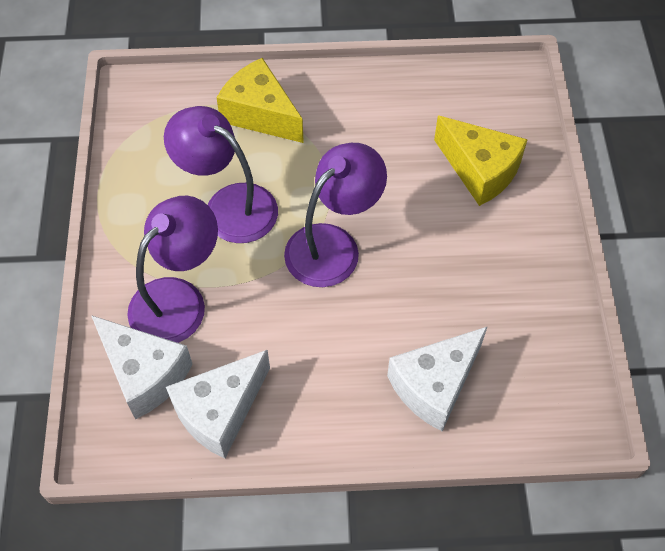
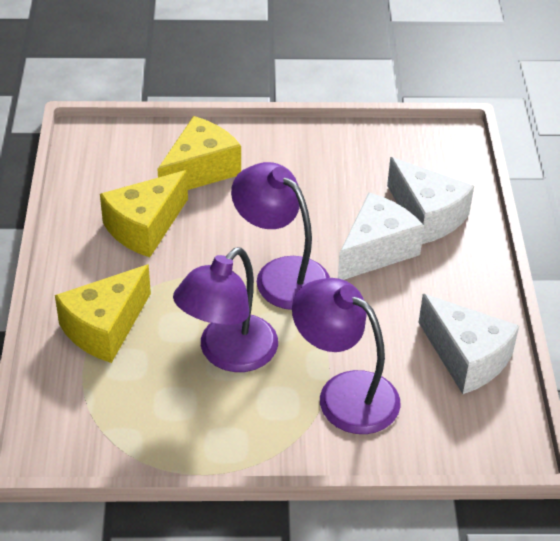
camera: 90 degrees left, 15 degrees down
white cheese [91,315,193,419] -> white cheese moved to [338,193,424,280]
none -> yellow cheese [100,170,188,257]

